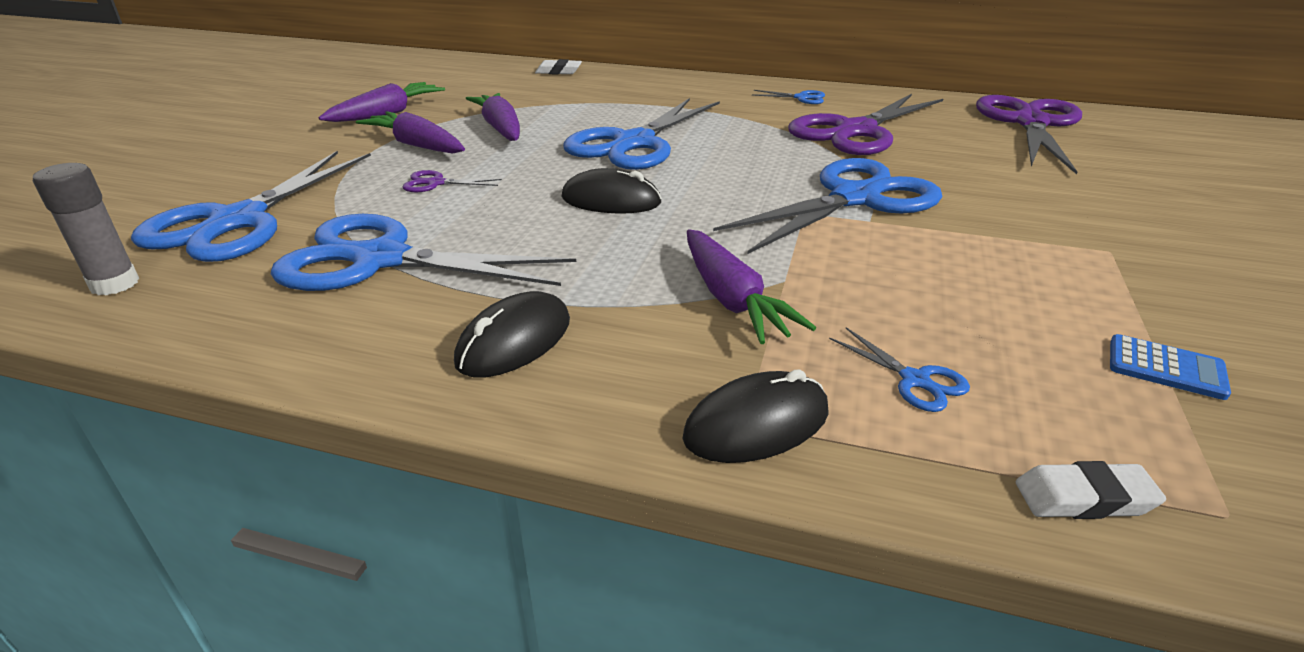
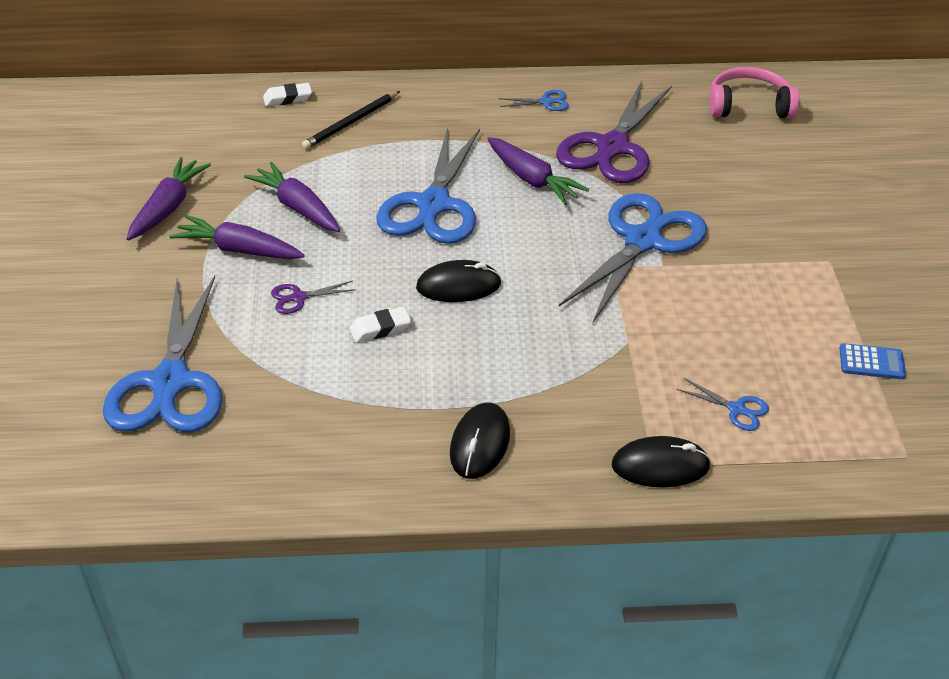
camera: 20 degrees left, 10 degrees up
grey glue stick [33,163,139,295] -> none
blue scissors [271,214,576,291] -> none
black mouse [682,369,829,463] -> black mouse turned 45 degrees clockwise [612,436,711,487]
purple carrot [687,229,816,344] -> purple carrot moved to [488,137,589,205]
purple scissors [976,95,1082,174] -> pink headphones [709,67,800,118]
white eraser [1016,461,1166,519] -> white eraser moved to [349,307,411,343]
none -> black pencil [302,91,400,149]

